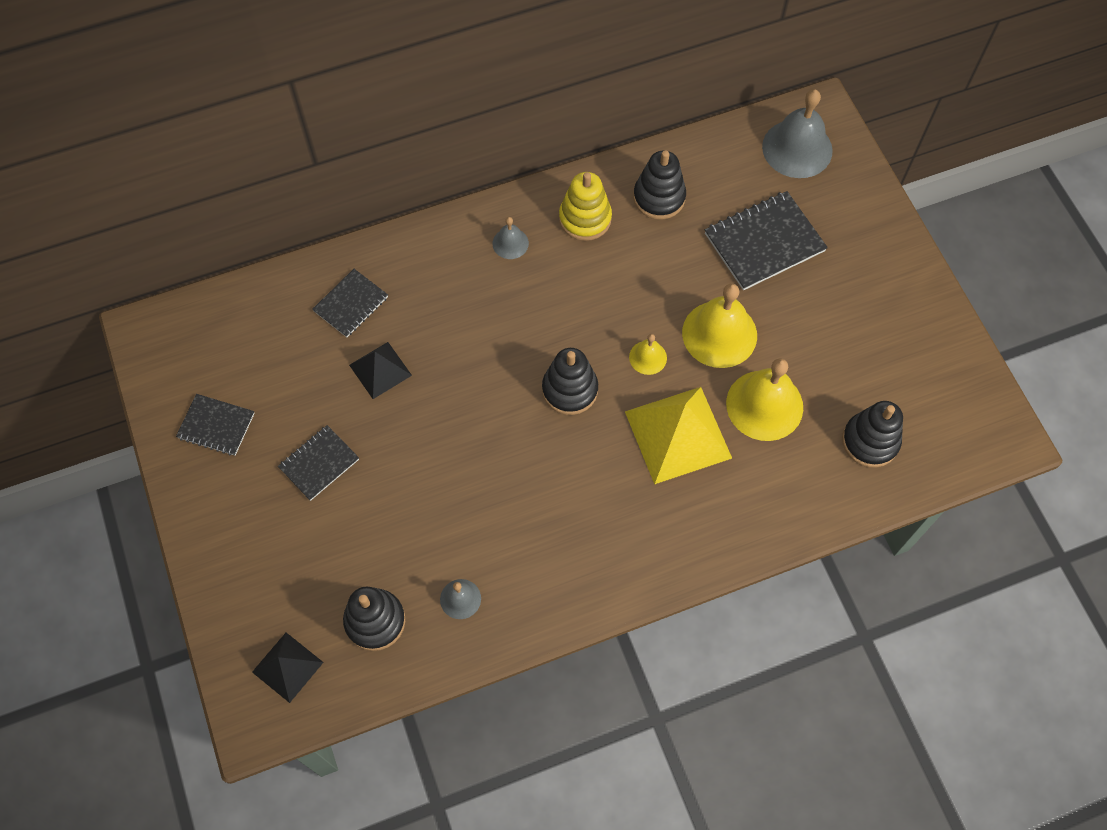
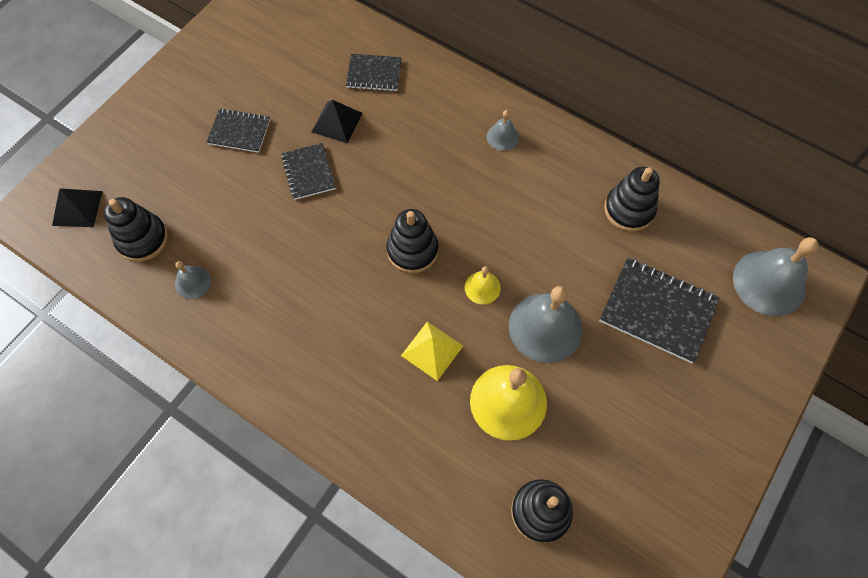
camera: 55 degrees right, 0 degrees up
black notebook [176,394,255,456] -> black notebook moved to [281,143,336,200]
yellow stacking toy [559,172,612,241] -> none
yellow pyramid [625,387,732,484] -> yellow pyramid [401,322,463,381], size x0.57
yellow bell [682,283,757,368] -> grey bell [509,286,582,363]

